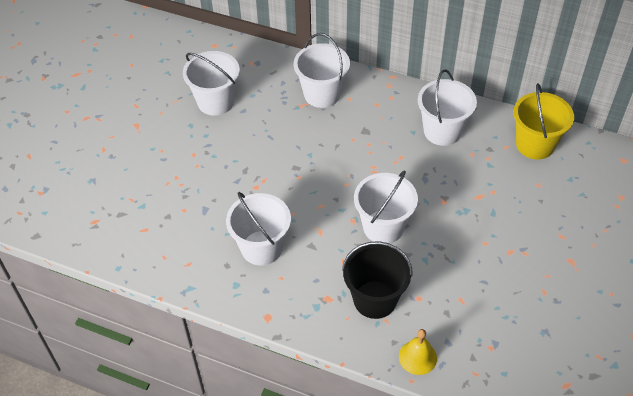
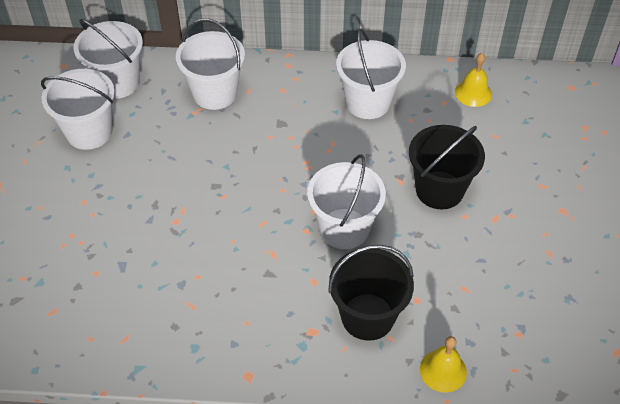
camera: 20 degrees left, 0 degrees up
white bucket [226,192,291,265] -> white bucket moved to [74,19,143,99]
yellow bucket [513,83,574,159] -> yellow bell [455,53,492,107]
none -> black bucket [409,125,485,209]

